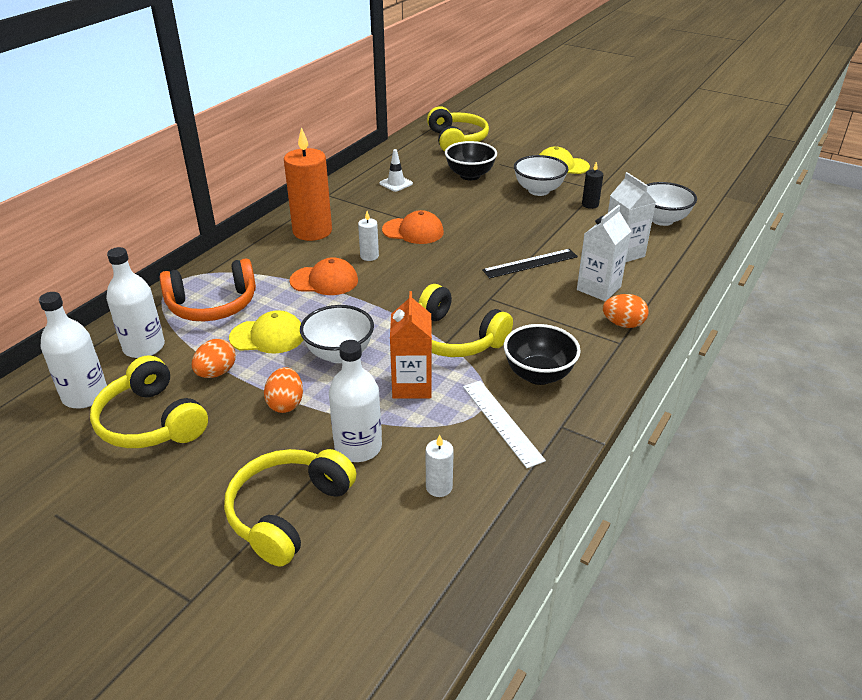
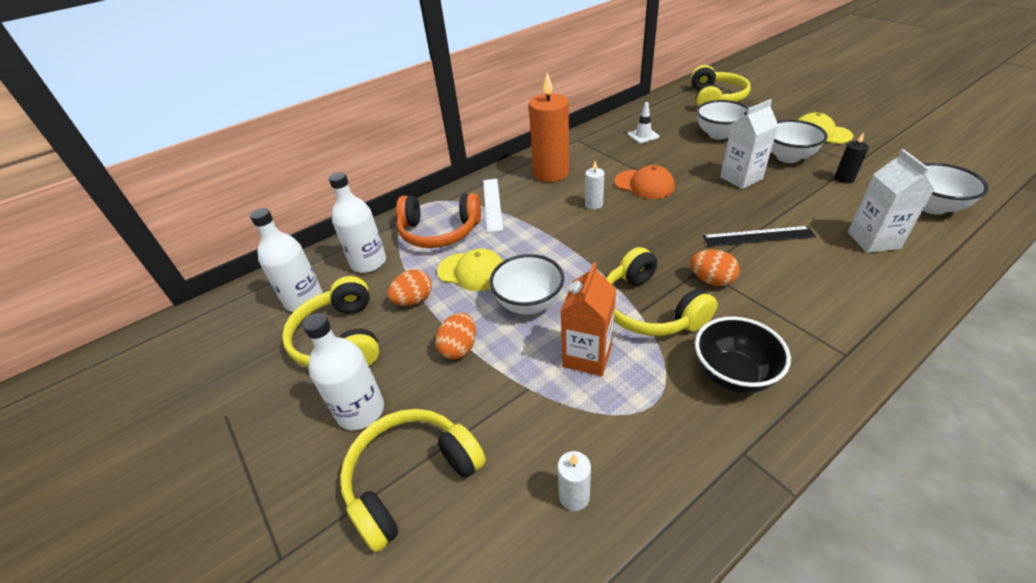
camera: 25 degrees right, 5 degrees up
orange cap [290,257,358,295] -> none
white bottle [329,340,382,462] -> white bottle moved to [303,313,384,430]
black bowl [445,141,497,180] -> white bowl [696,100,748,140]
white ruler [463,381,546,468] -> white ruler moved to [483,179,503,232]
white carton [577,205,631,301] -> white carton moved to [720,99,779,189]
orange egg [603,294,649,328] -> orange egg moved to [690,249,740,286]

